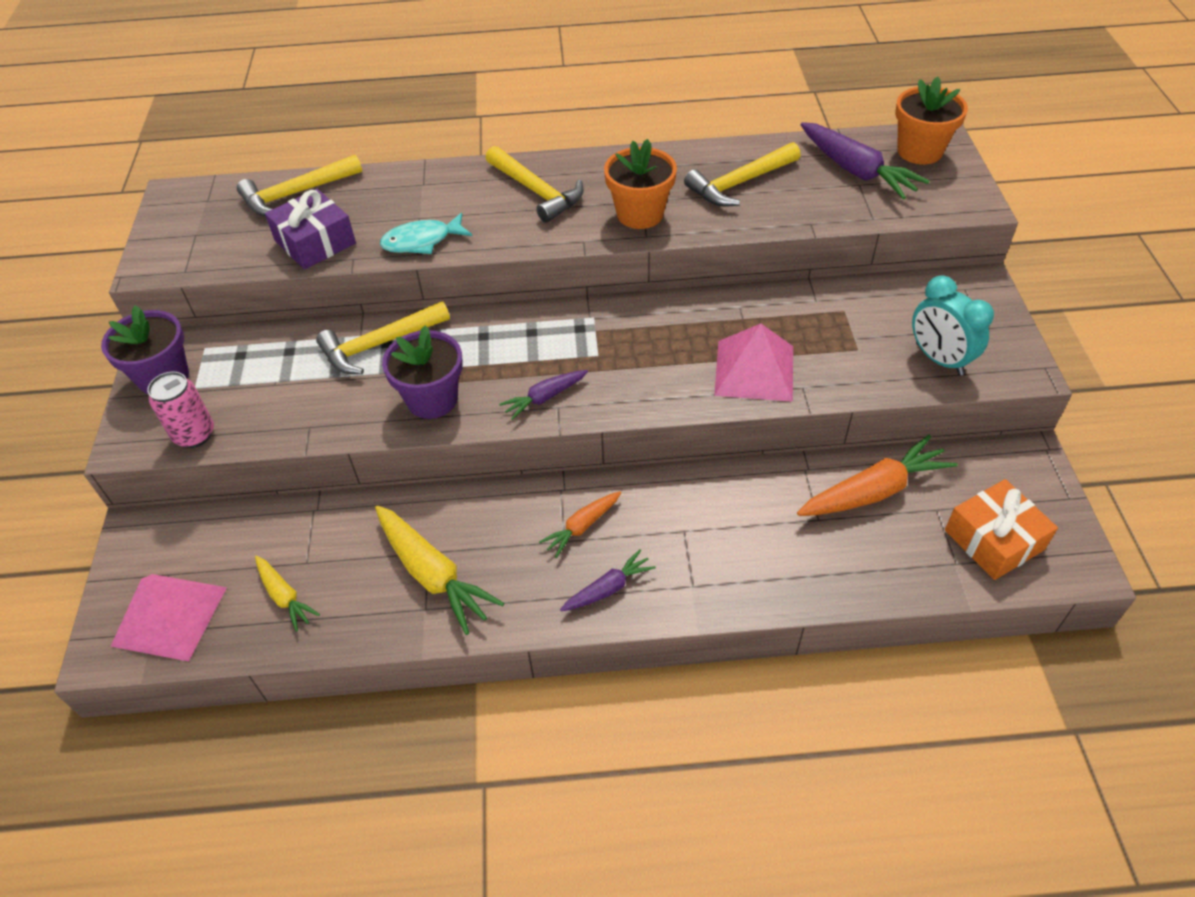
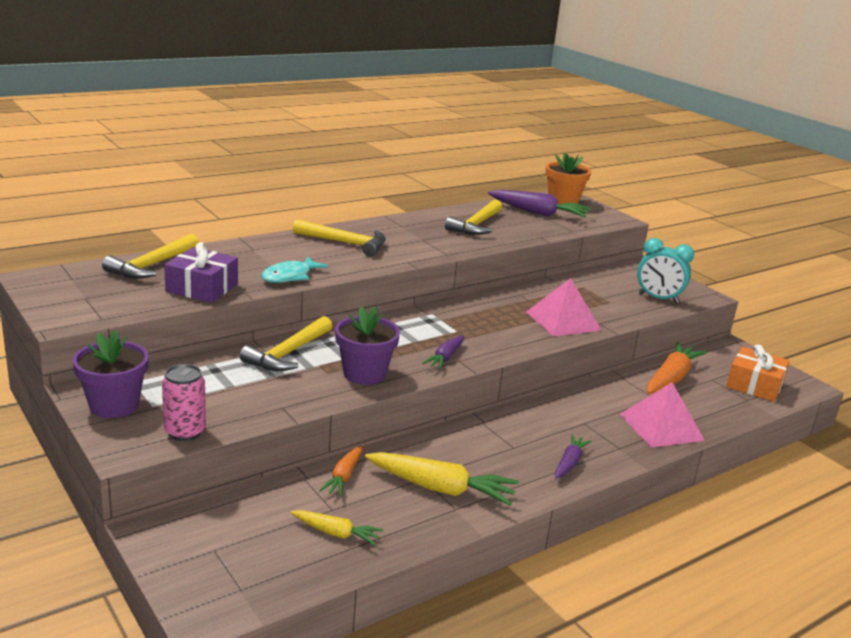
camera: 35 degrees left, 25 degrees down
pink pyramid [110,574,227,662] -> pink pyramid moved to [620,382,705,448]
orange carrot [539,491,621,558] -> orange carrot moved to [319,445,362,497]
orange flower pot [604,139,677,229] -> none

